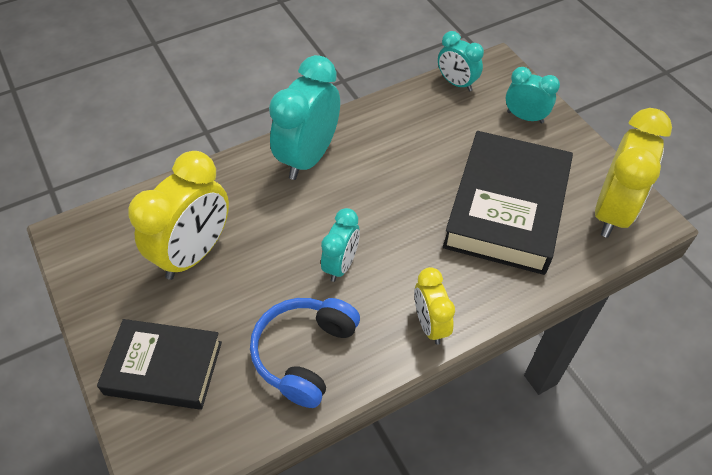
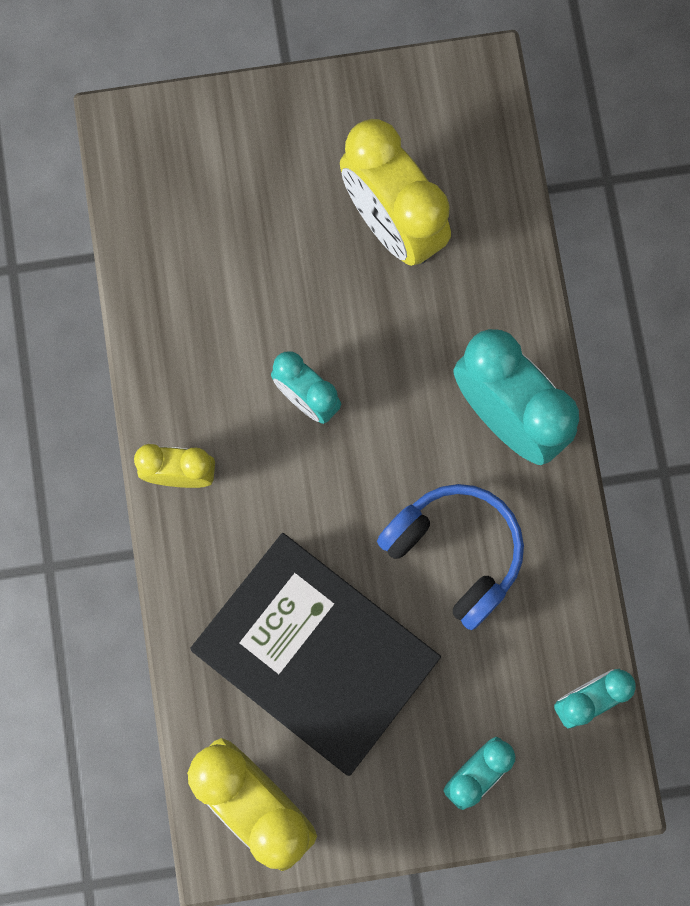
camera: 110 degrees right, 25 degrees up
black book [97,319,222,410] -> none
blue headphones [250,298,360,408] -> blue headphones moved to [377,484,524,630]

